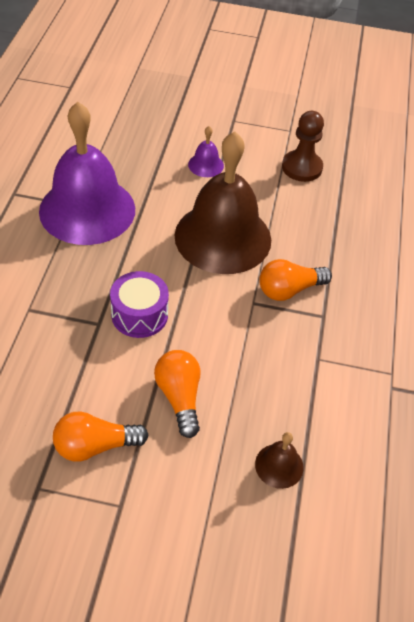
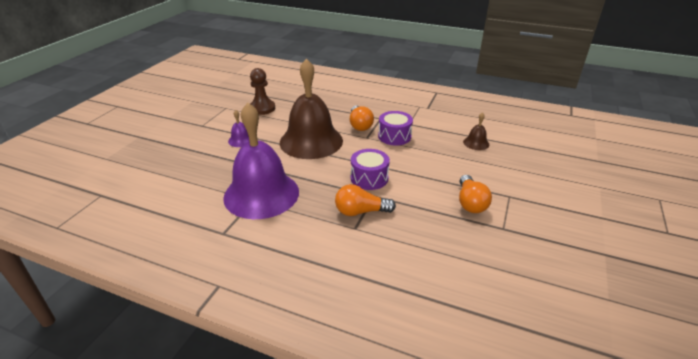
camera: 75 degrees left, 15 degrees down
orange light bulb [154,350,200,438] -> orange light bulb moved to [335,184,396,216]
none -> purple drum [378,111,413,146]

